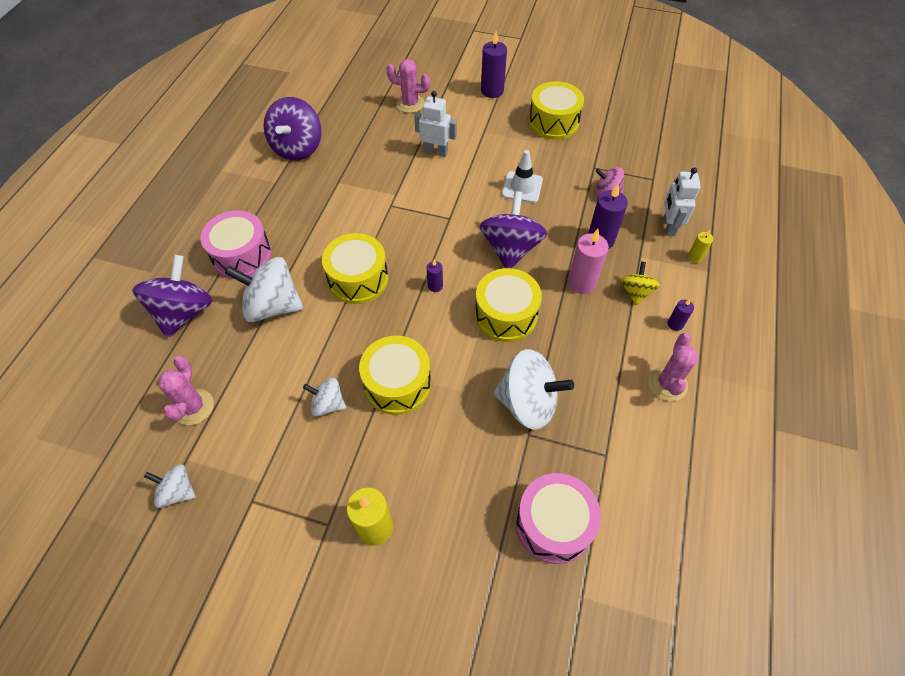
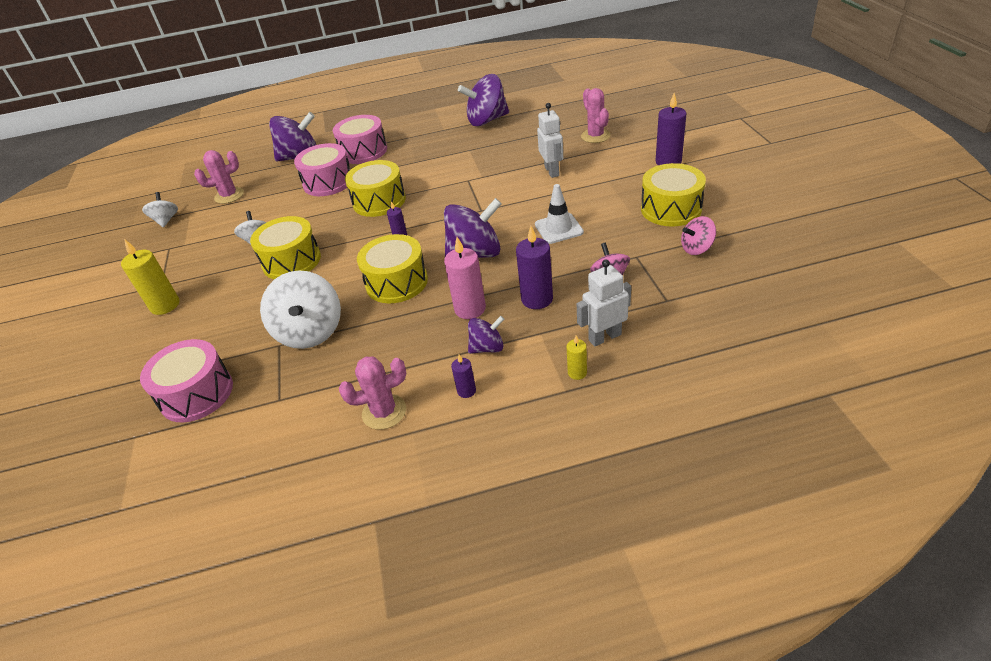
camera: 65 degrees right, 15 degrees down
white spinning top [224,257,303,322] -> pink drum [294,143,350,196]
yellow spinning top [620,262,660,305] -> purple spinning top [468,316,504,354]
none -> pink spinning top [681,216,716,255]

